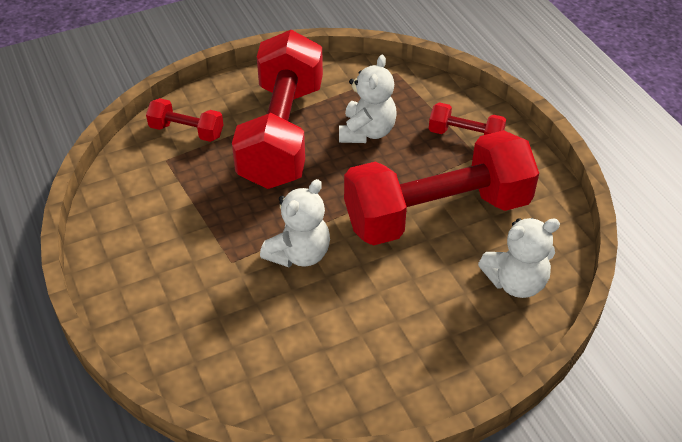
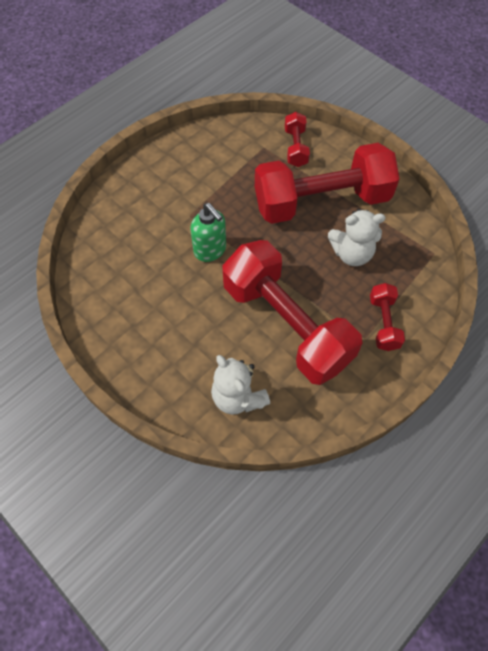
camera: 70 degrees right, 15 degrees up
white teddy bear [260,179,330,267] -> green soap dispenser [190,203,226,262]

